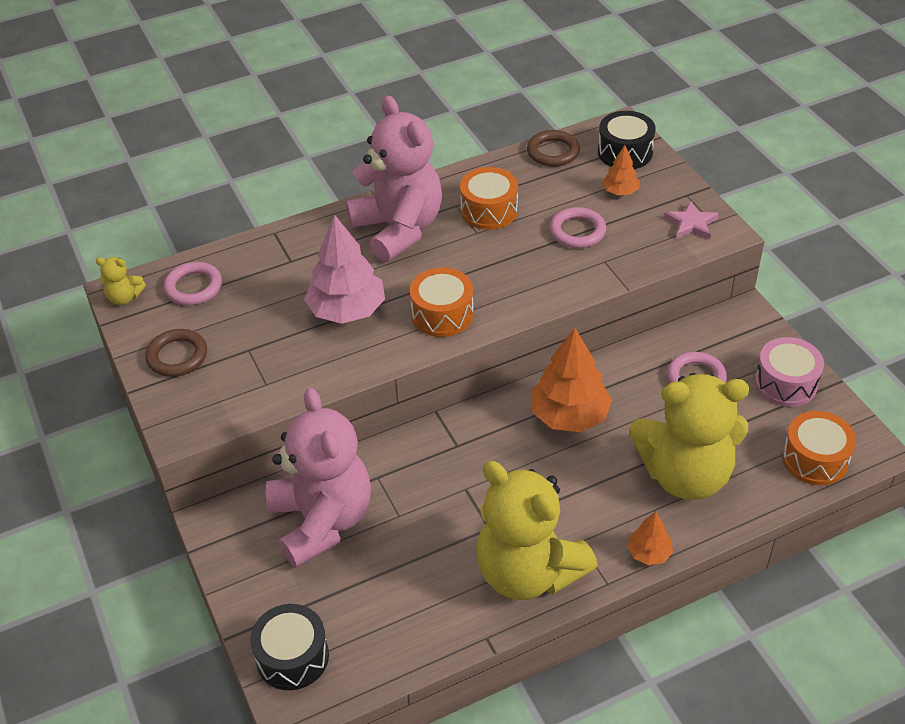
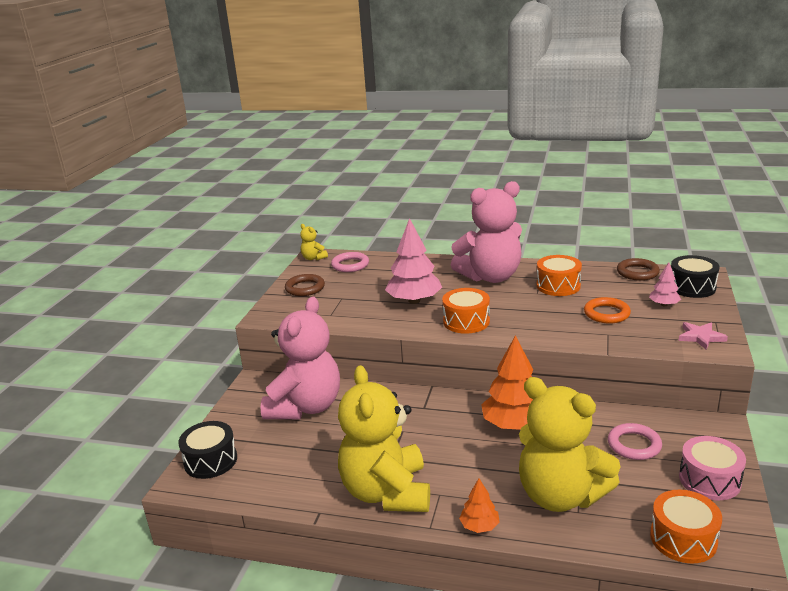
camera: 40 degrees right, 20 degrees down
pink teddy bear [346,95,442,262] -> pink teddy bear turned 60 degrees clockwise [451,181,522,283]
pink ring [550,207,606,248] -> orange ring [584,297,631,324]
orange tree [602,145,639,195] -> pink tree [649,262,681,306]

